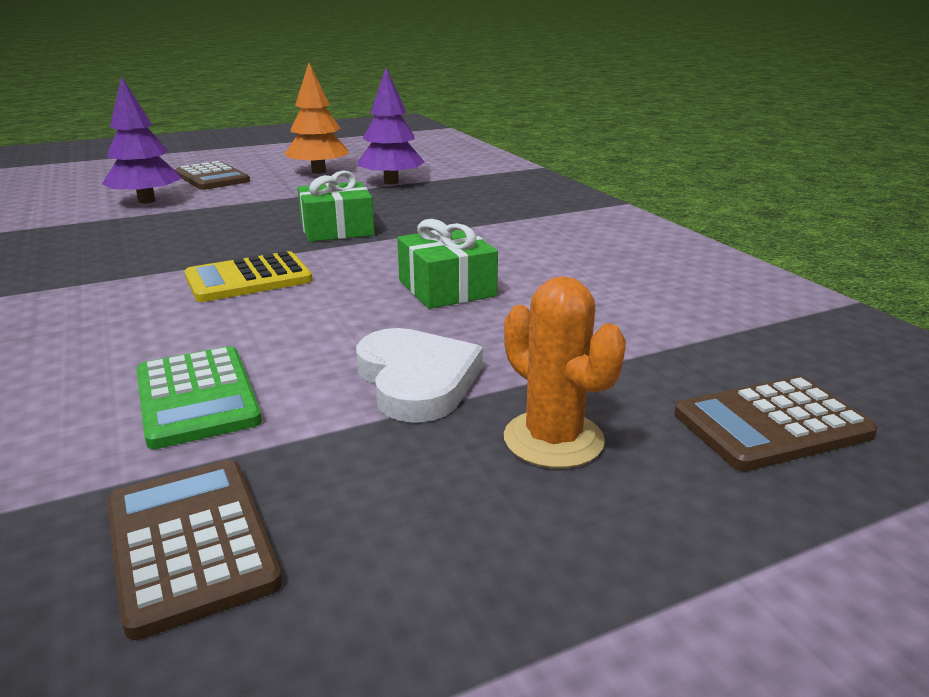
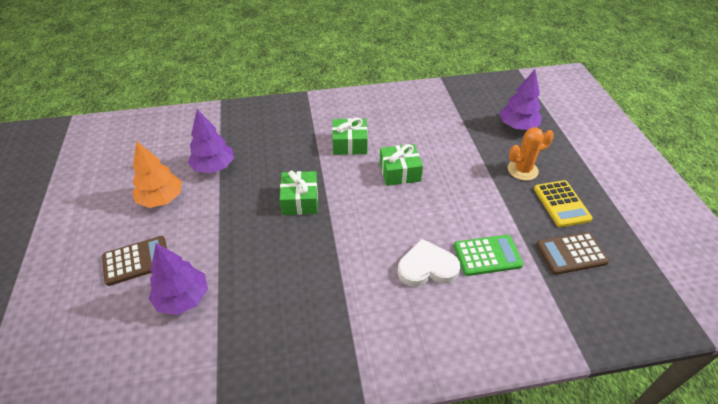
camera: 75 degrees left, 20 degrees up
yellow calculator [184,251,313,302] -> yellow calculator moved to [534,180,593,227]
white heart [356,328,483,423] -> white heart moved to [398,239,460,287]
brown calculator [675,376,878,471] -> purple tree [500,69,542,130]
none -> green gift [332,117,368,155]

